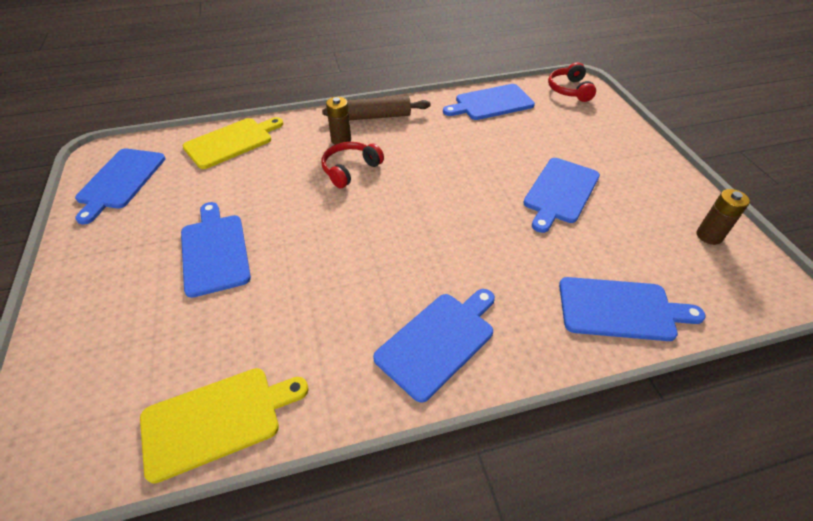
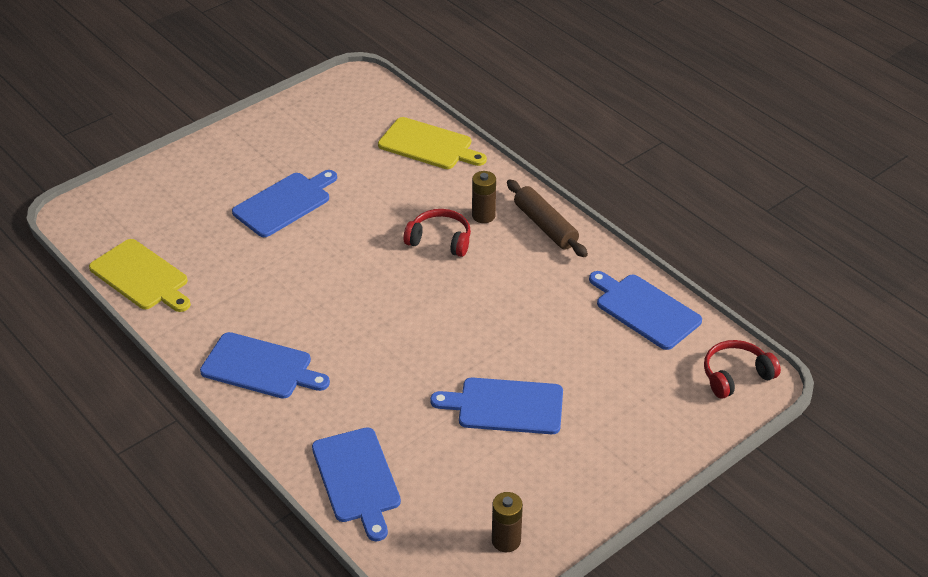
camera: 65 degrees right, 5 degrees down
blue cutting board [75,149,165,224] -> none

